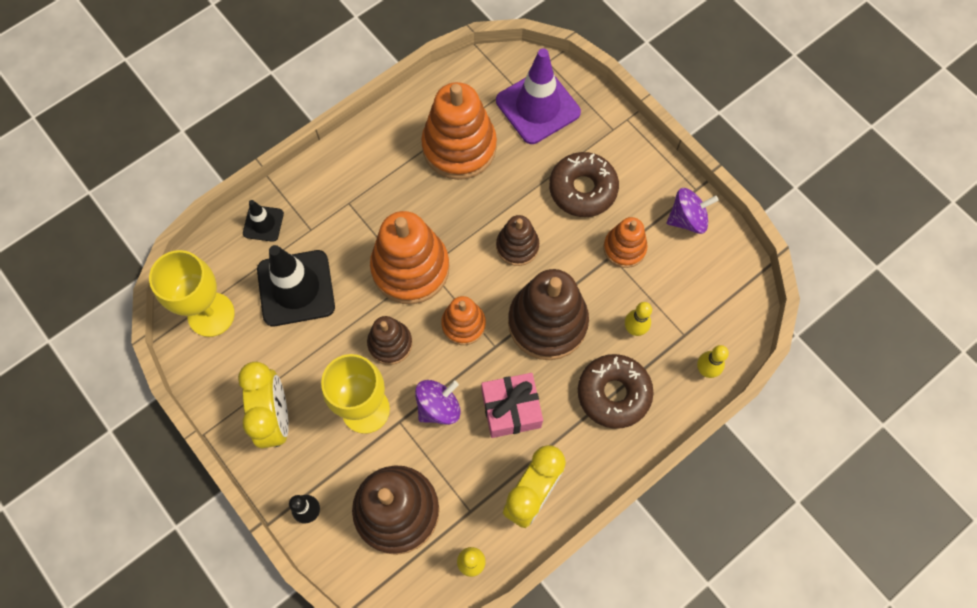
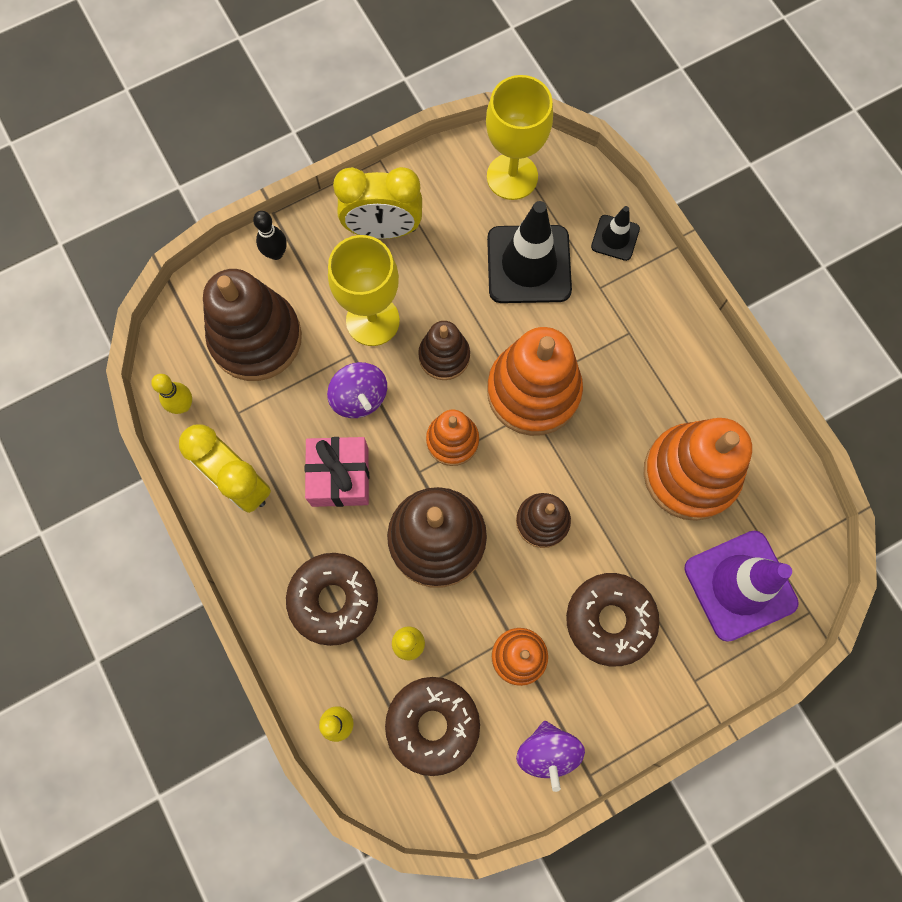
camera: 100 degrees right, 5 degrees up
none -> brown donut [385,677,480,776]

